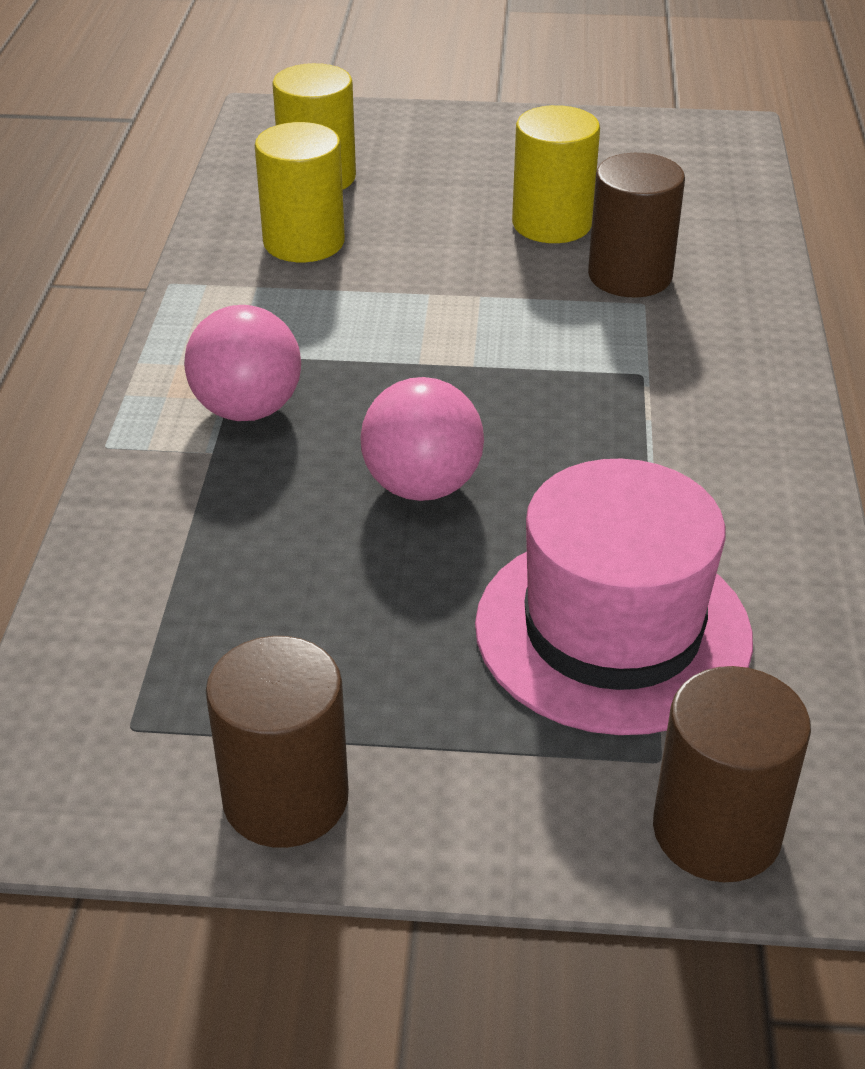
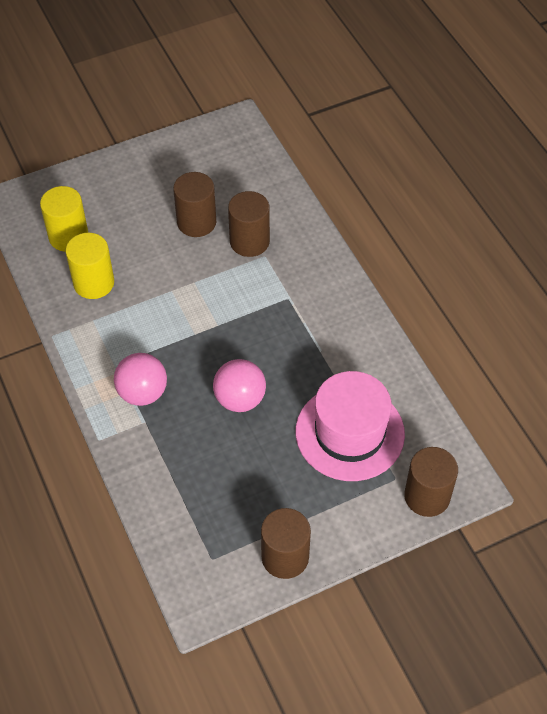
camera: 30 degrees left, 15 degrees up
yellow cylinder [512,105,600,243] -> brown cylinder [173,172,216,237]

